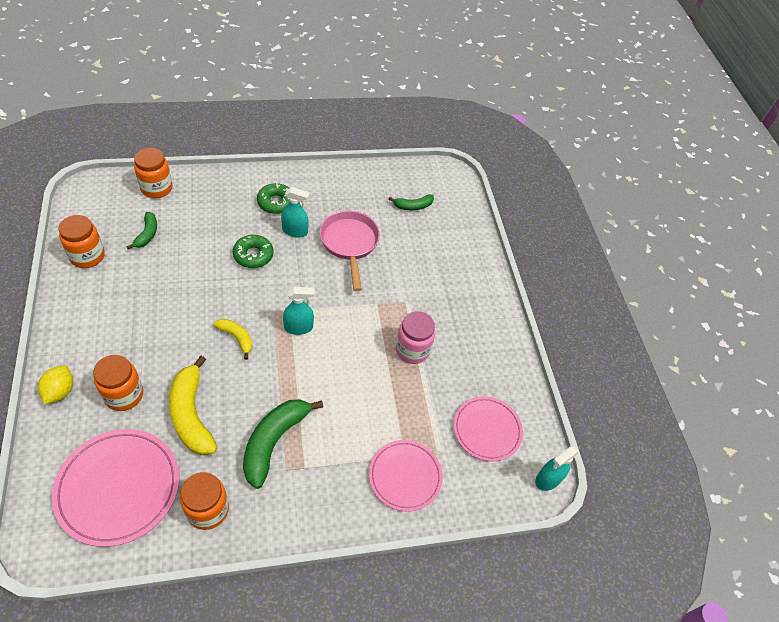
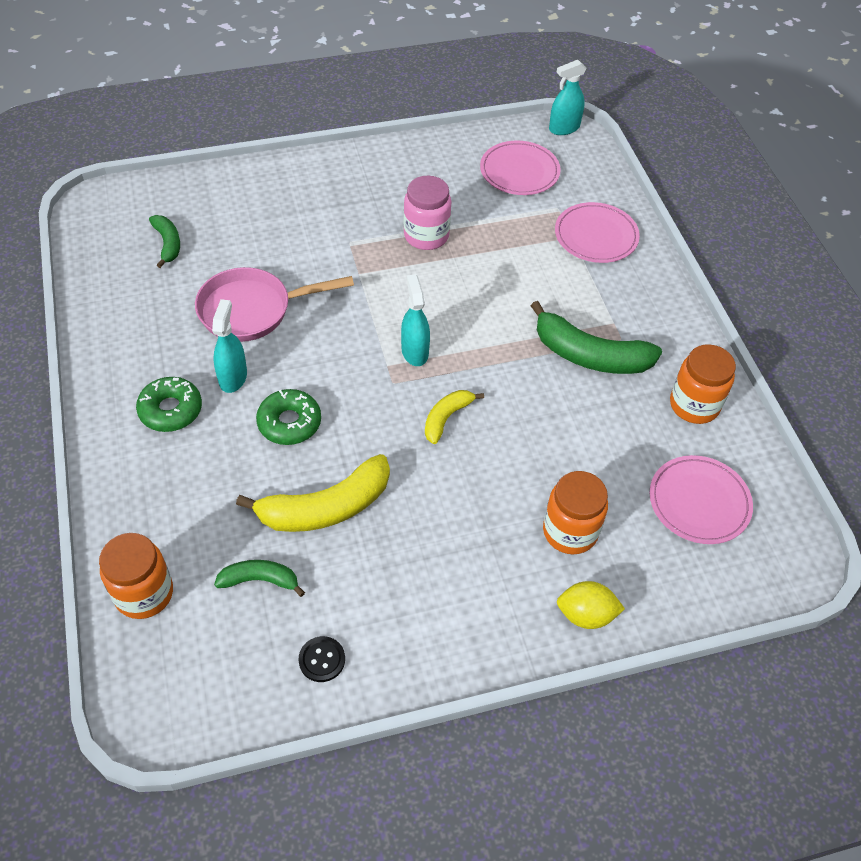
camera: 90 degrees left, 0 degrees up
pink plate [52,429,179,547] -> pink plate [650,455,753,544], size x0.65
orange jar [58,215,105,268] -> black button [298,636,345,682]
yellow banana [169,356,217,455] -> yellow banana moved to [236,454,390,532]
turquoise spray bottle [535,446,579,491] -> turquoise spray bottle turned 105 degrees clockwise [549,60,586,135]

